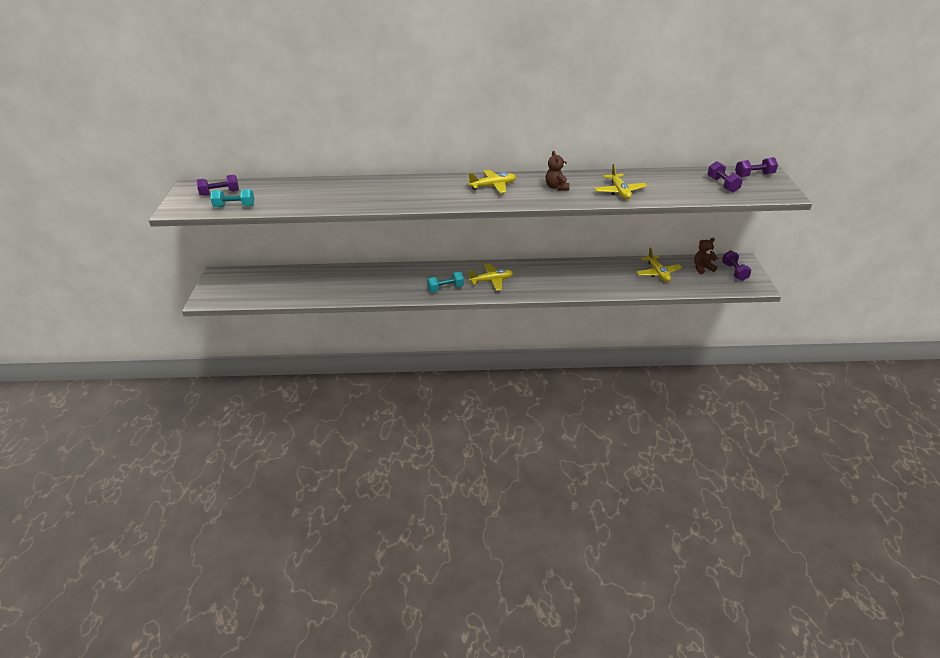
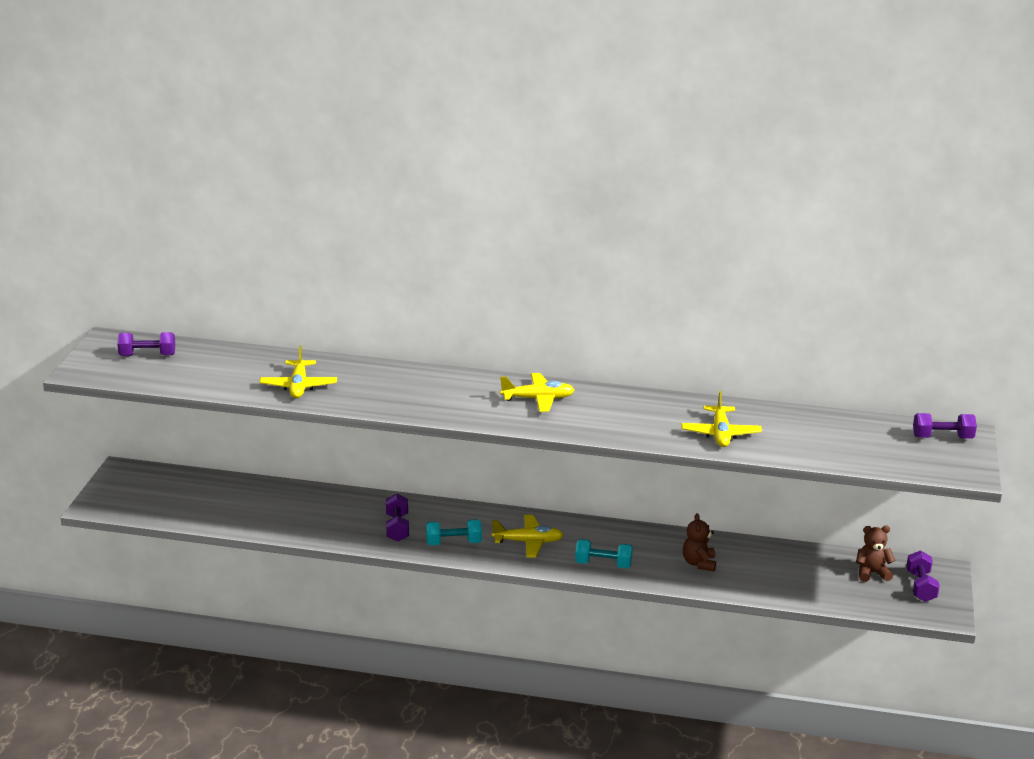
camera: 10 degrees right, 10 degrees down
turquoise dumbbell [210,189,254,207] -> turquoise dumbbell moved to [575,539,633,568]
brown teddy bear [545,151,570,191] -> brown teddy bear moved to [683,513,716,571]
yellow plane [636,248,682,282] -> yellow plane moved to [260,345,337,398]
purple dumbbell [707,161,743,193] -> purple dumbbell moved to [386,493,409,542]

